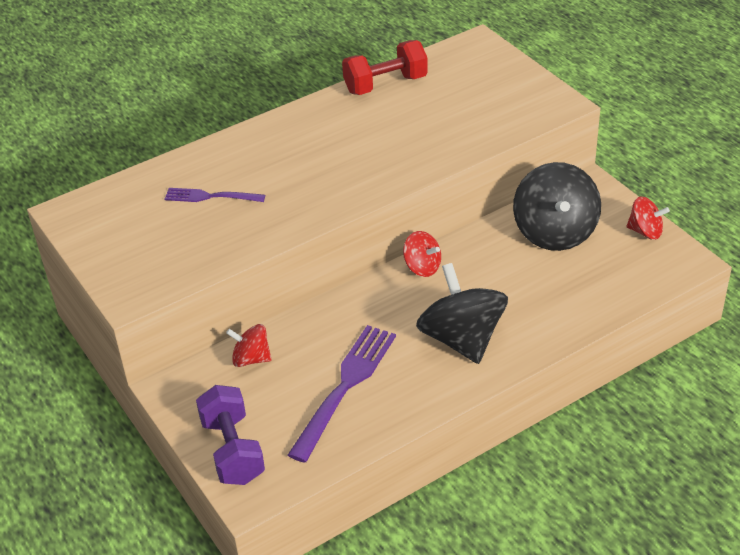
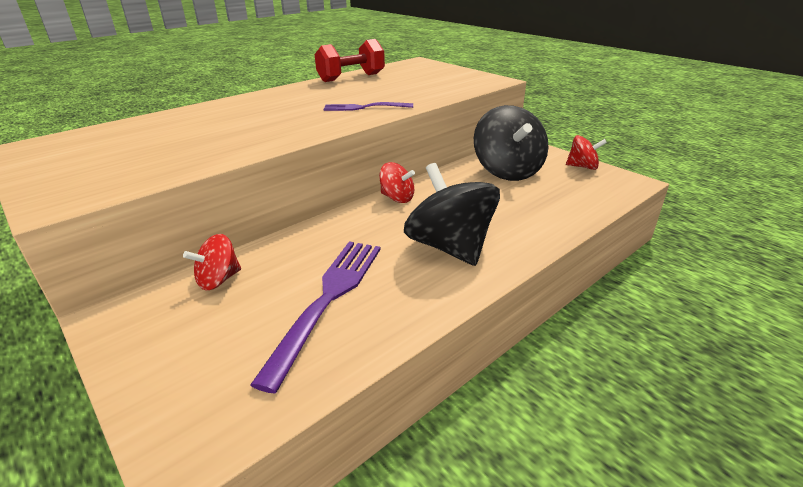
camera: 10 degrees left, 10 degrees down
purple fork [165,188,265,202] -> purple fork moved to [323,102,413,111]
purple dumbbell [196,385,265,485] -> none
red spinning top [226,324,272,367] -> red spinning top turned 45 degrees counterclockwise [183,234,241,290]

